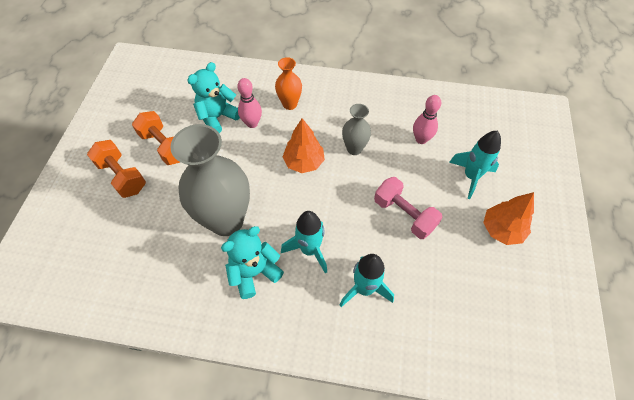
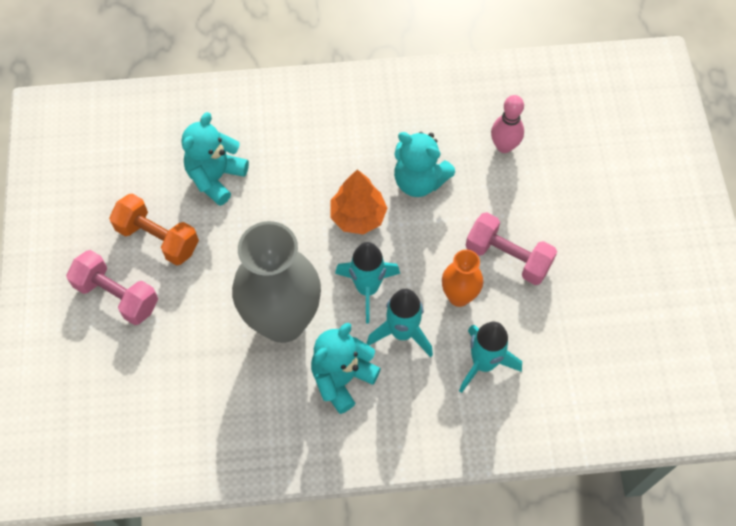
camera: 15 degrees left, 5 degrees up
orange dumbbell [87,140,146,198] -> pink dumbbell [66,250,158,325]
pink bowling pin [237,78,262,128] -> none
orange vase [275,57,302,110] -> orange vase moved to [442,250,483,307]
grey vase [342,104,371,155] -> turquoise teddy bear [394,132,455,197]
turquoise rocket [449,131,501,199] -> turquoise rocket moved to [335,242,400,324]
orange tree [483,192,534,245] -> none

